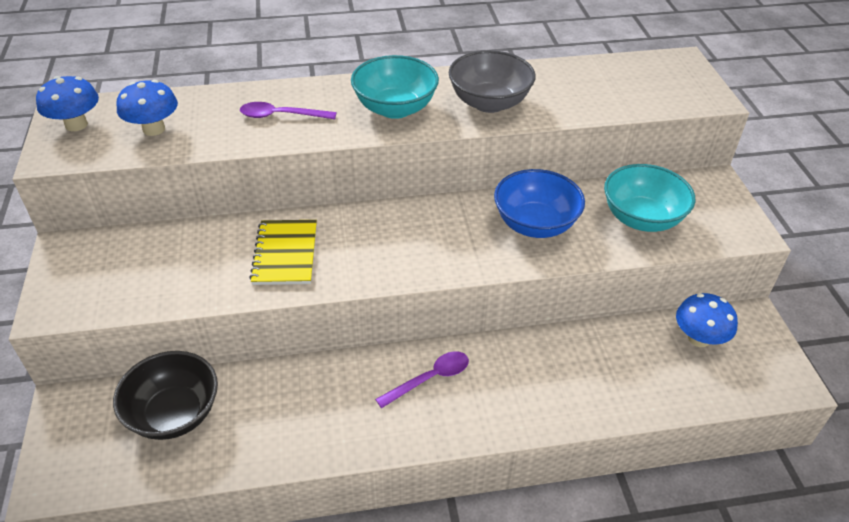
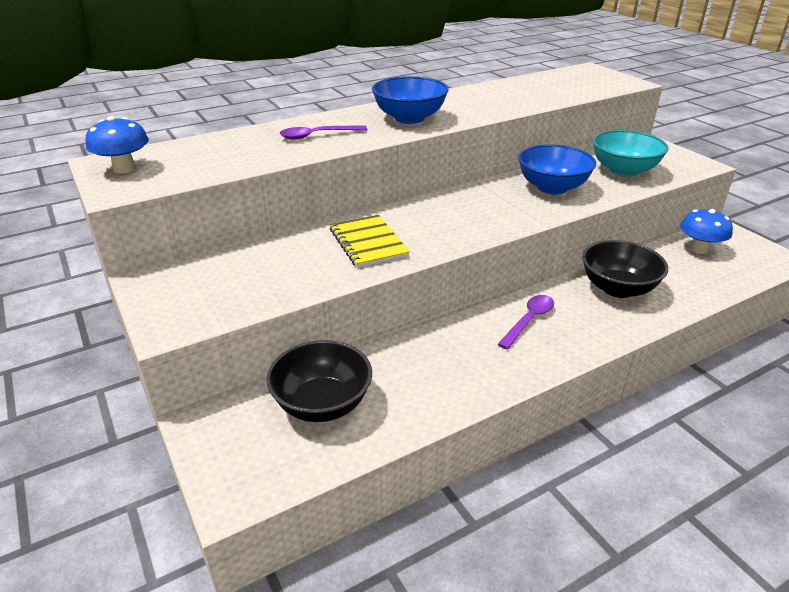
camera: 20 degrees left, 10 degrees down
blue mushroom [117,80,178,136] -> none
turquoise bowl [351,55,439,119] -> blue bowl [372,76,449,124]
grey bowl [449,50,536,113] -> none
none -> black bowl [582,240,668,298]

